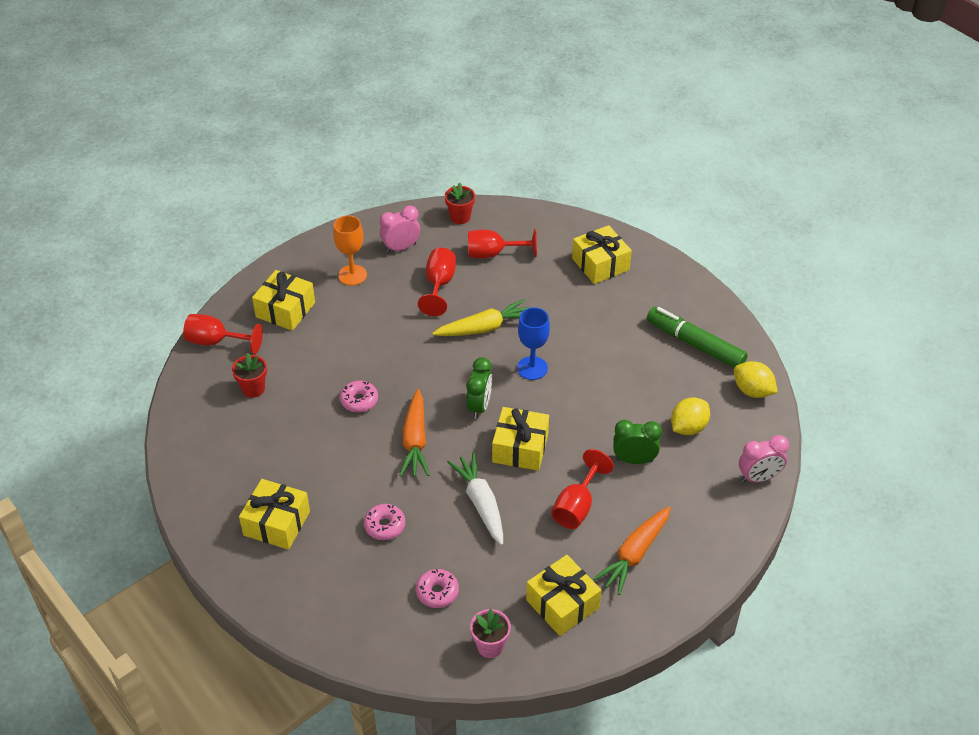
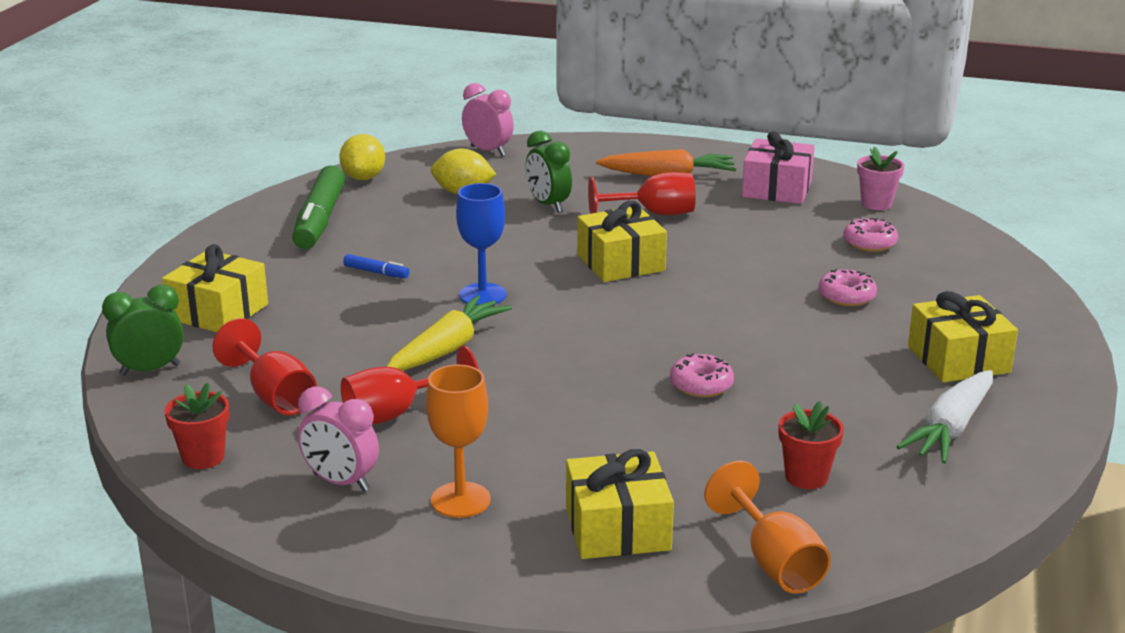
camera: 125 degrees left, 20 degrees down
red goblet [183,314,263,354] -> orange goblet [704,461,831,594]
orange carrot [399,389,429,477] -> none
yellow carrot [432,299,529,336] -> yellow carrot turned 90 degrees clockwise [386,295,512,371]
white carrot [447,452,503,545] -> white carrot moved to [896,370,993,464]
green clock [466,357,492,419] -> green clock moved to [102,285,184,376]
yellow gift [526,555,601,636] -> pink gift [742,131,815,204]
none -> blue marker [343,254,409,278]

